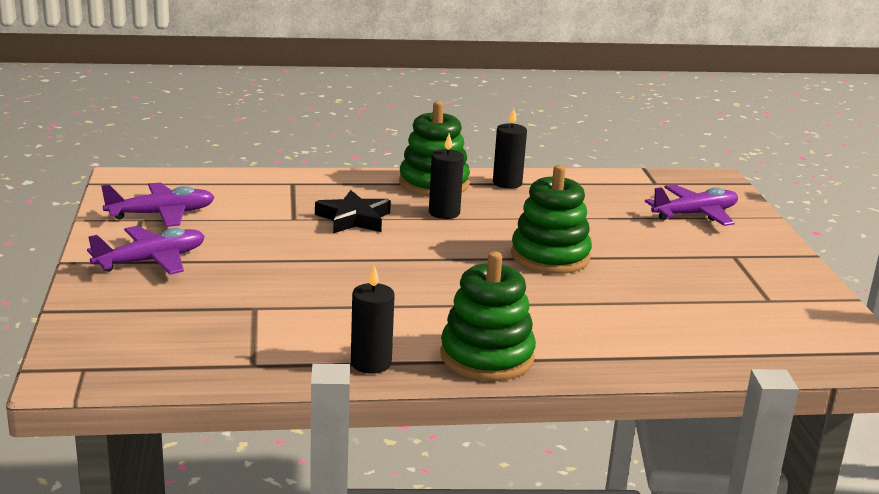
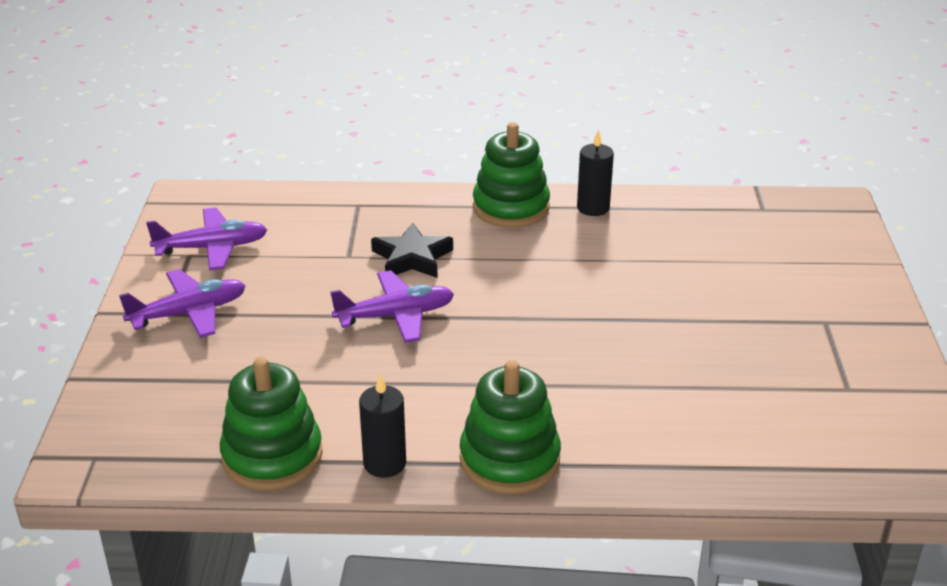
camera: 10 degrees right, 10 degrees up
black candle [429,133,464,219] -> none
green stacking toy [511,165,592,274] -> green stacking toy moved to [220,357,323,490]
purple plane [645,184,738,226] -> purple plane moved to [330,270,454,343]

